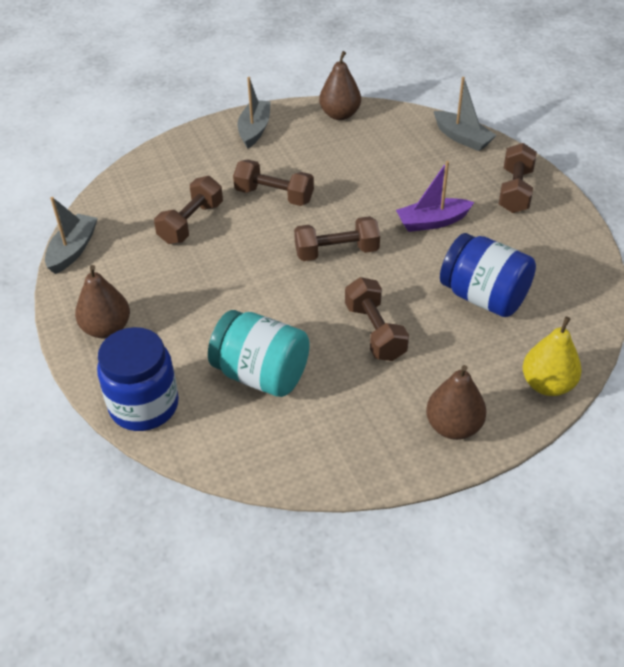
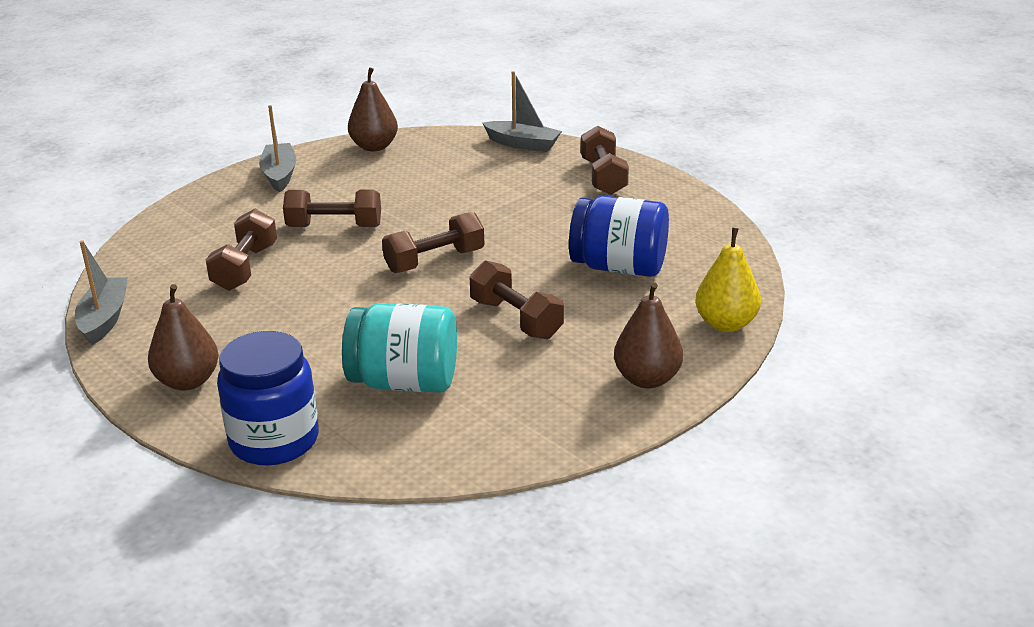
camera: 20 degrees left, 15 degrees down
purple boat [396,161,474,232] -> none

